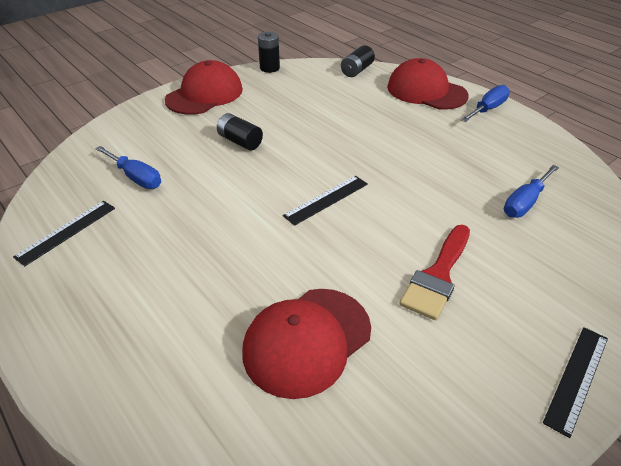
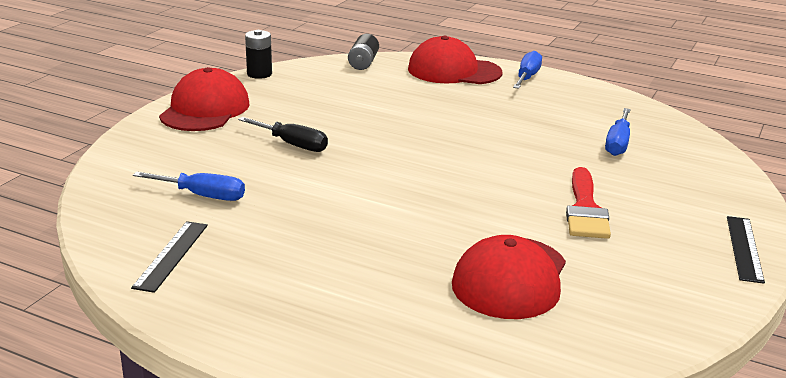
camera: 25 degrees left, 15 degrees down
black battery [217,113,263,150] -> black screwdriver [238,117,328,152]
black ruler [283,176,368,226] -> none

